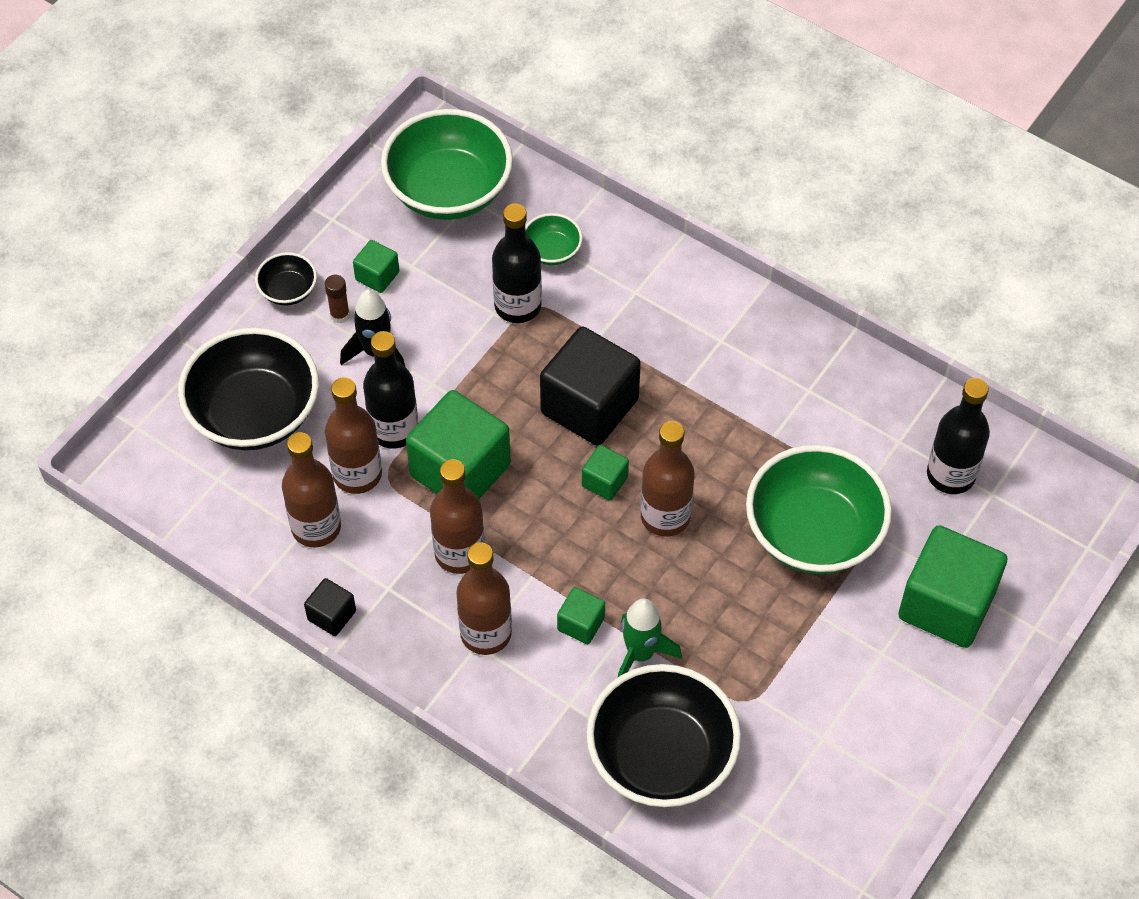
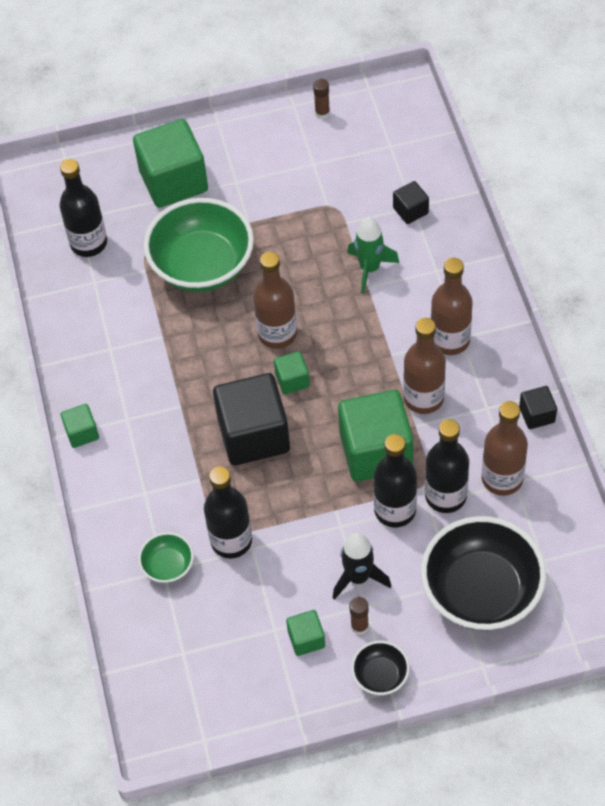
camera: 135 degrees left, 0 degrees up
brown bottle [325,377,382,494] -> black bottle [425,419,469,513]
green bowl [381,109,513,220] -> none
green cube [557,587,605,644] -> green cube moved to [61,404,99,448]
black bowl [586,664,741,807] -> black cube [393,181,429,224]
none -> brown glue stick [313,79,330,119]

